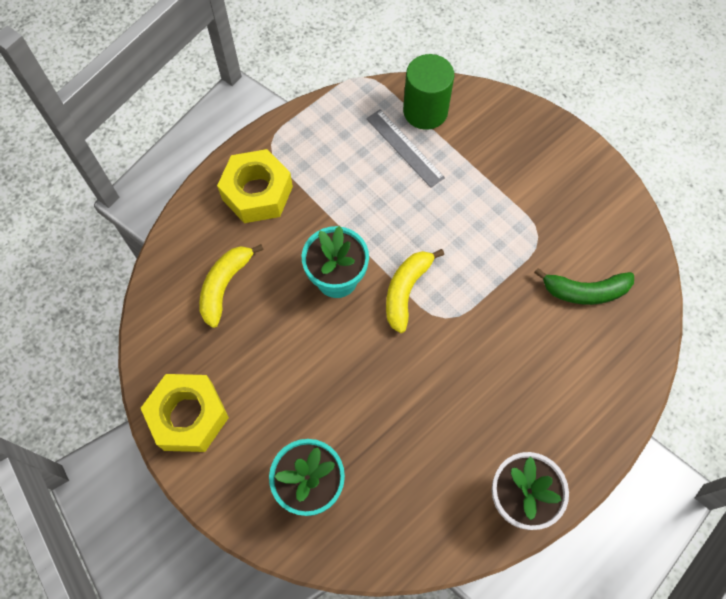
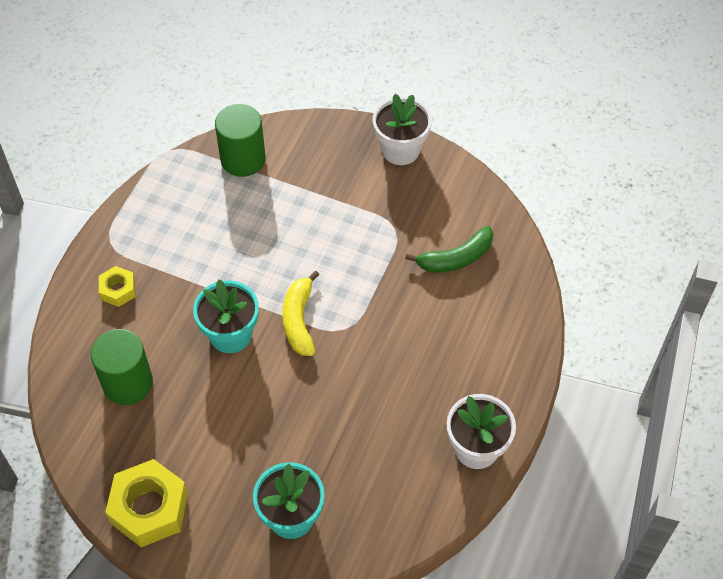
camera: 25 degrees left, 10 degrees down
yellow banana [199,244,264,328] -> green cylinder [91,329,153,405]
yellow nut [217,149,293,223] -> yellow nut [99,266,136,307], size x0.54
grey ruler [366,110,445,188] -> none
none -> white flower pot [373,94,432,165]

